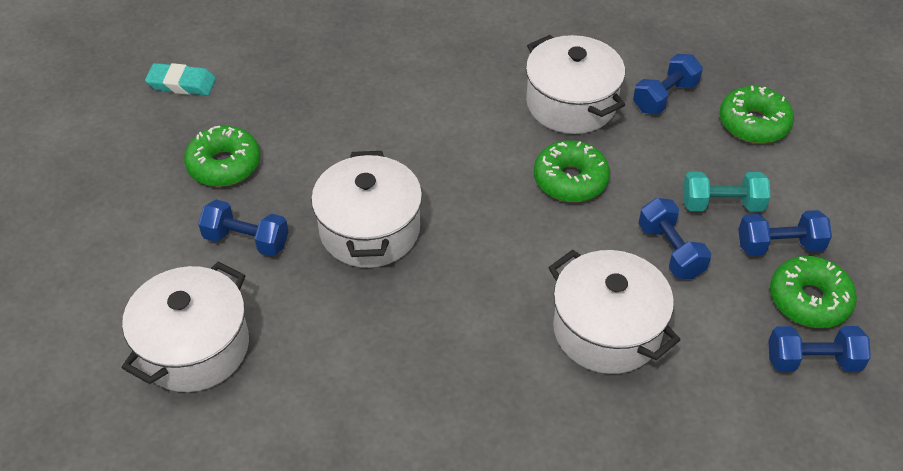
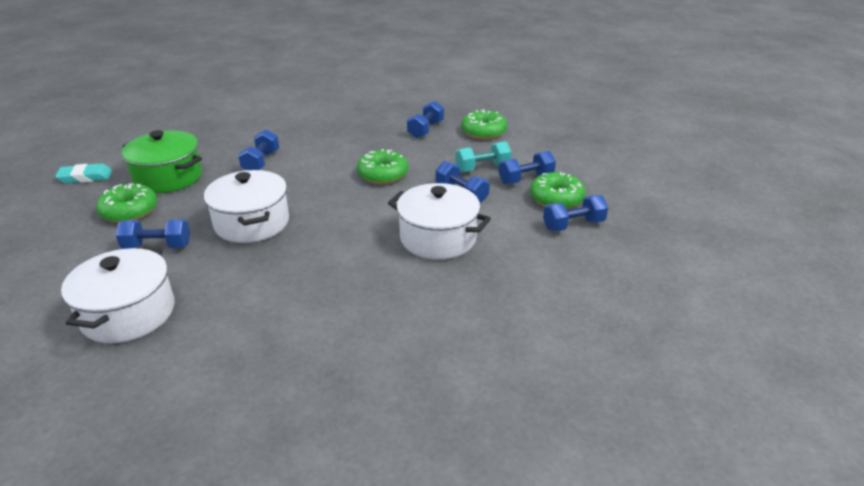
camera: 20 degrees left, 15 degrees down
white pot [526,35,625,134] -> none
none -> green pot [122,130,202,193]
none -> blue dumbbell [238,129,279,170]

